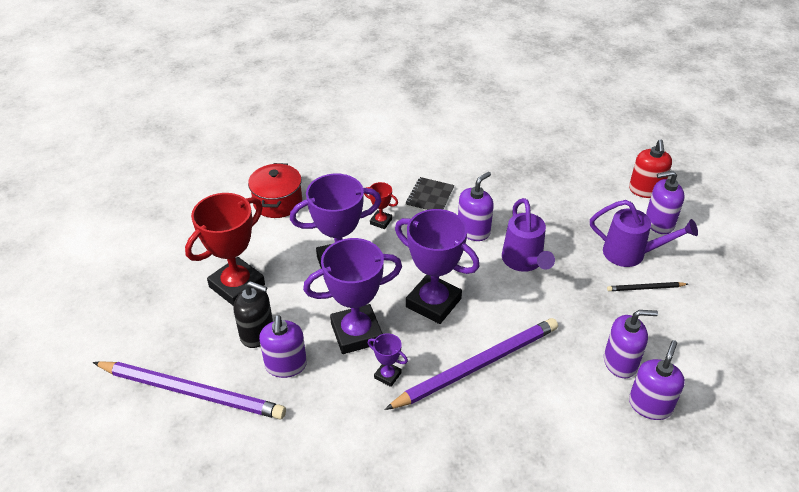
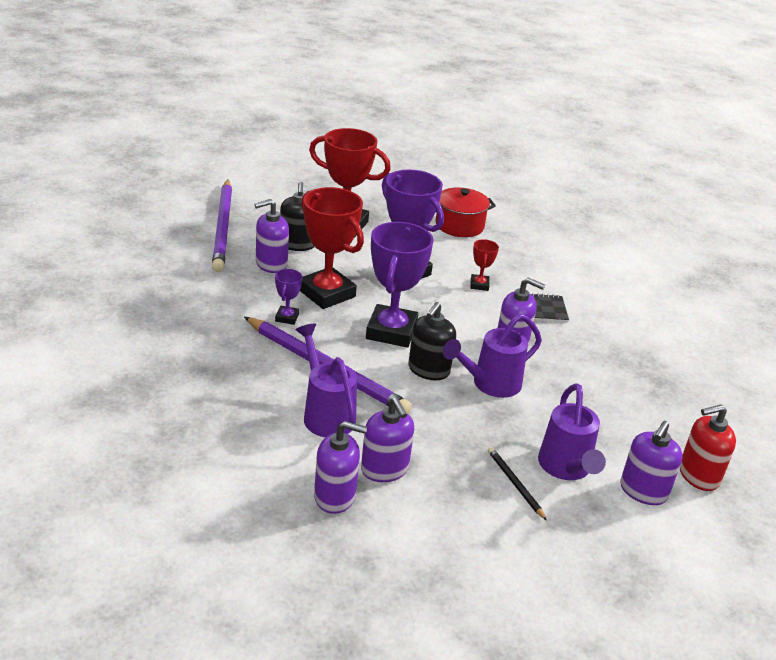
camera: 65 degrees right, 10 degrees down
purple trophy [303,238,402,354] -> red trophy [300,187,364,309]
purple soap dispenser [646,171,685,234] -> purple soap dispenser turned 120 degrees counterclockwise [620,421,683,505]
none -> purple watering can [296,324,357,437]
none -> black soap dispenser [408,302,456,380]

